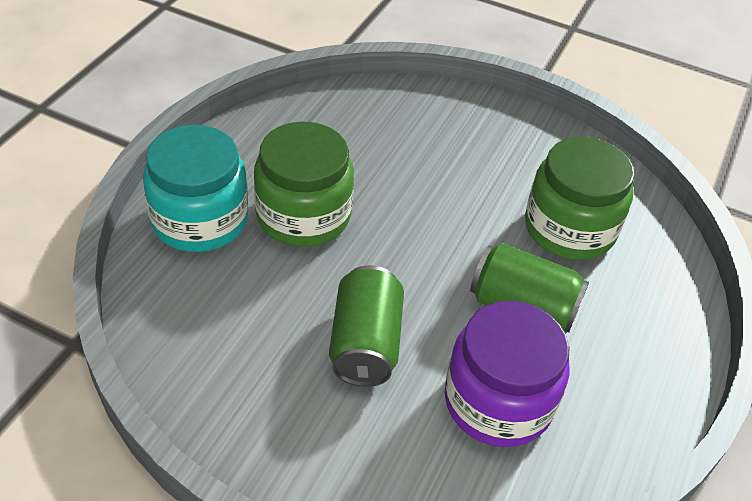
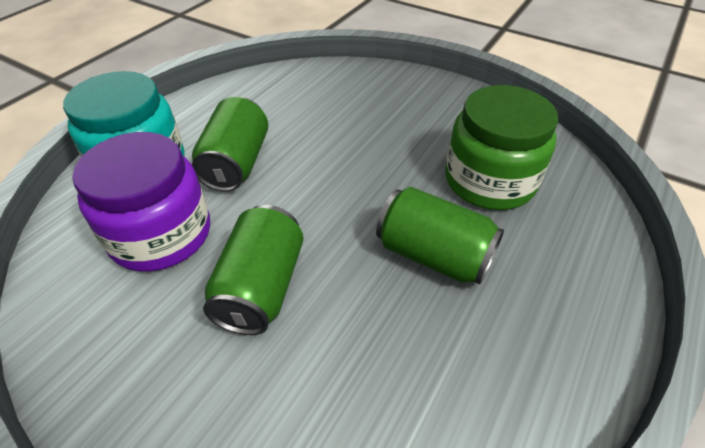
camera: 10 degrees right, 0 degrees up
green jar [254,122,354,247] -> green can [192,97,268,192]
purple jar [444,301,570,447] -> purple jar moved to [72,132,210,271]

